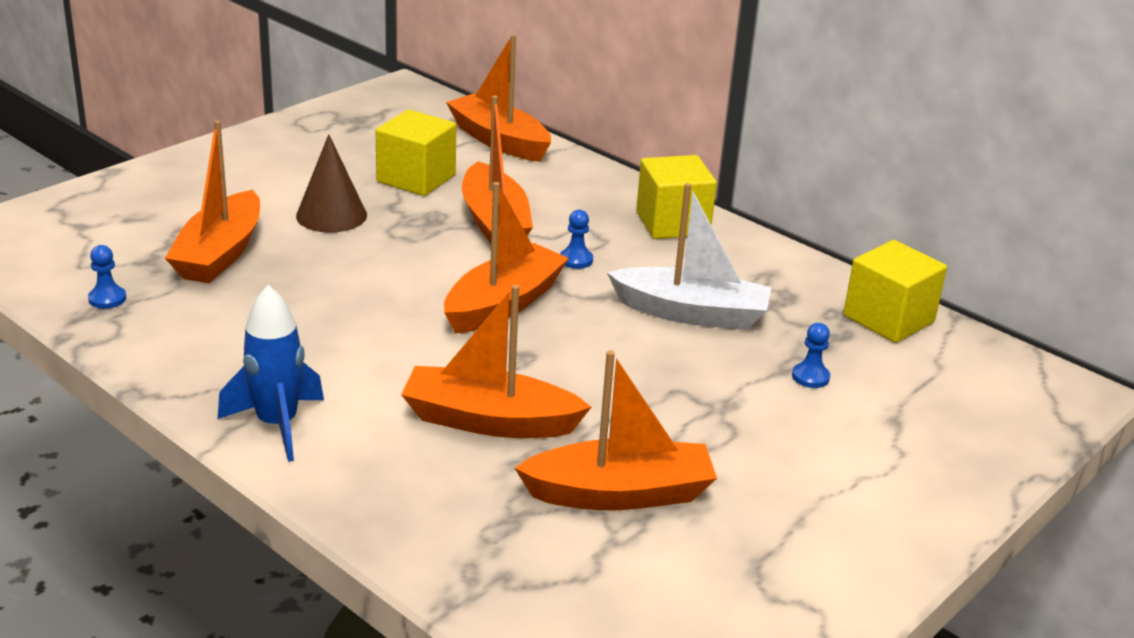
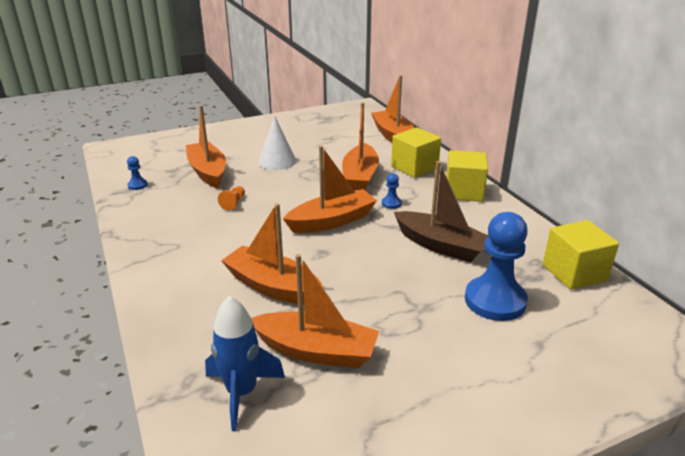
camera: 25 degrees right, 0 degrees up
orange boat [165,120,260,283] -> orange boat turned 120 degrees clockwise [186,105,226,188]
blue rocket [218,285,324,462] -> blue rocket moved to [205,296,285,431]
brown cone [296,134,367,233] -> white cone [258,116,296,170]
yellow cube [376,110,456,196] -> yellow cube moved to [391,127,441,178]
white boat [607,183,772,330] -> brown boat [394,161,488,262]
blue pawn [792,323,830,388] -> blue pawn [465,212,528,321], size x2.36
none -> orange pawn [218,186,245,210]

